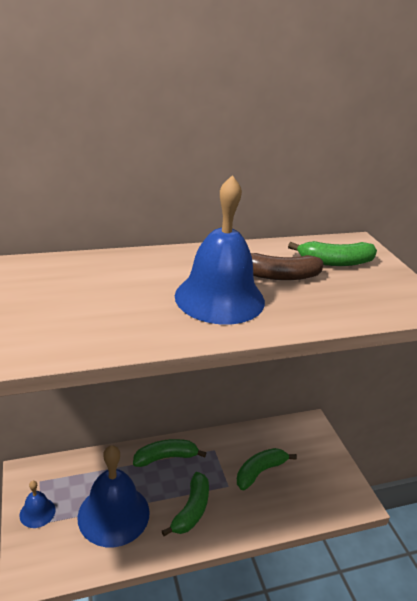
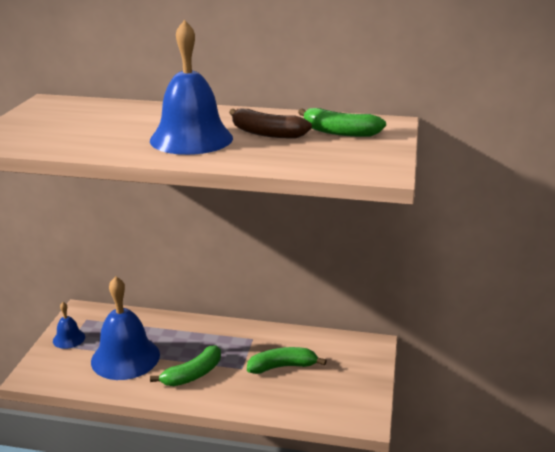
camera: 30 degrees right, 5 degrees down
green banana [133,439,206,467] -> none

